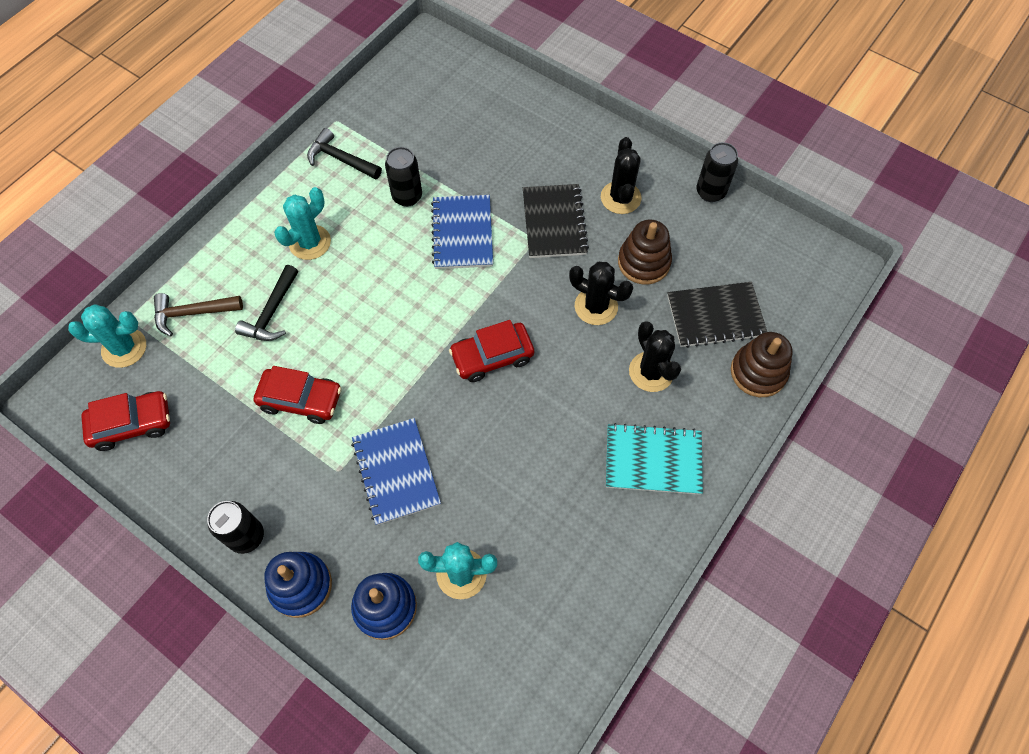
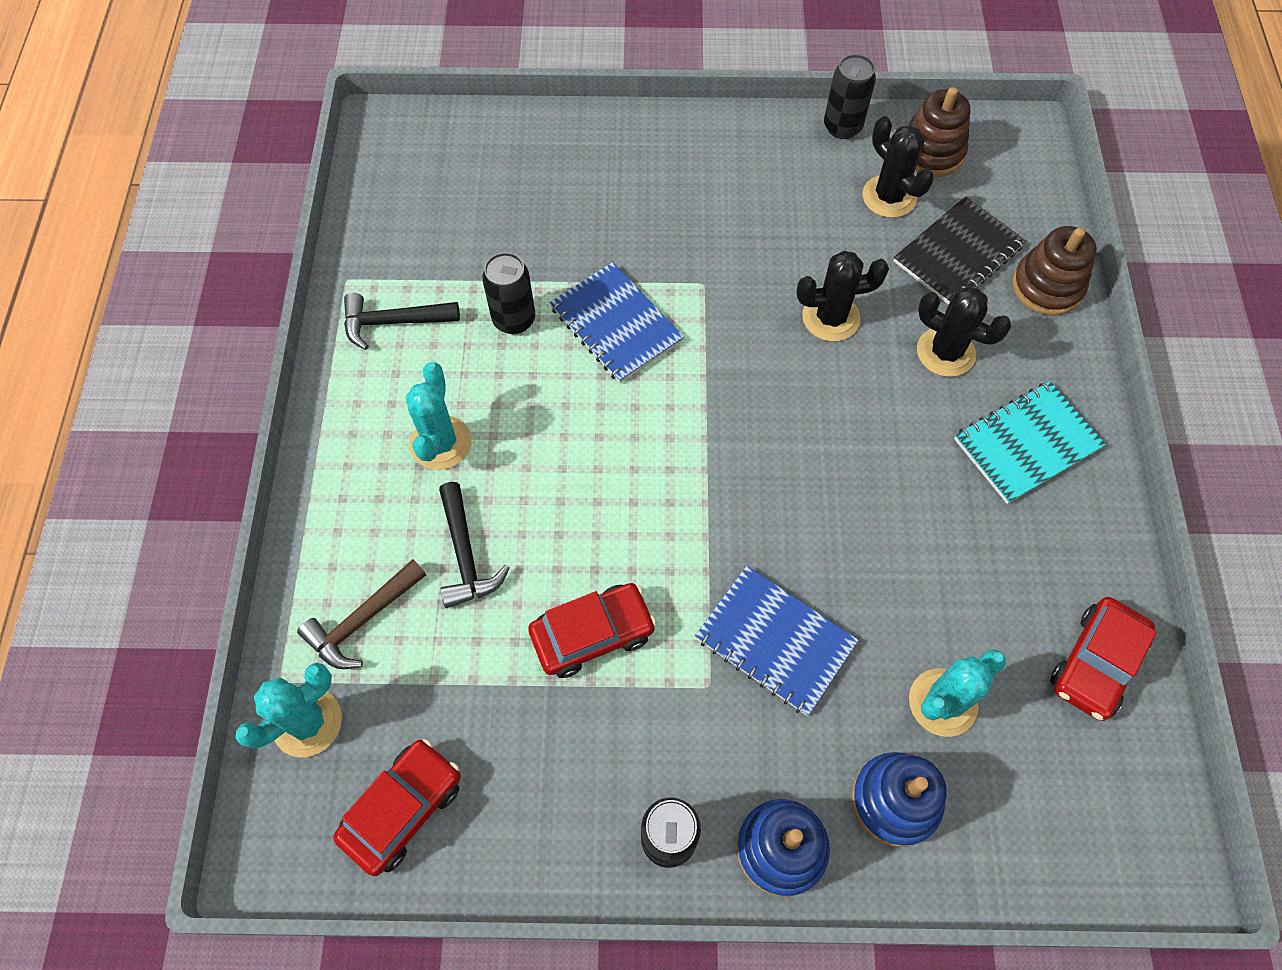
camera: 35 degrees left, 0 degrees up
red car [449,320,534,382] -> red car moved to [1050,597,1157,721]
black notebook [523,184,589,258] -> none
black cactus [601,137,642,214] -> black cactus moved to [862,116,934,218]
brown stacking toy [618,220,672,285] -> brown stacking toy moved to [908,87,971,177]

